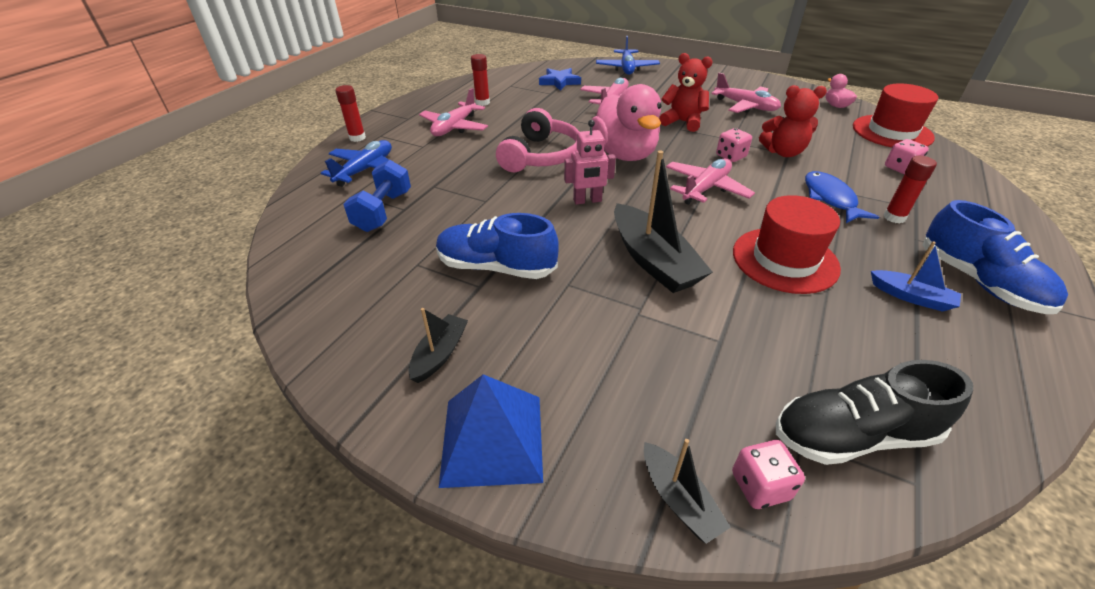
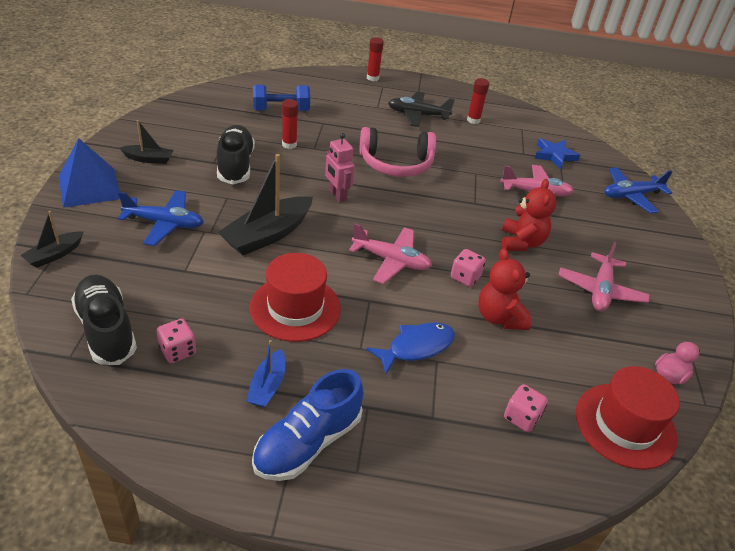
camera: 65 degrees right, 0 degrees up
blue plane [321,140,392,187] -> blue plane moved to [118,190,204,246]
pink plane [419,88,488,136] -> black plane [388,92,455,127]
blue shoe [436,213,559,279] -> black shoe [217,125,255,185]
pink duck [592,84,661,161] -> none
pink dice [732,440,805,509] -> pink dice moved to [156,319,196,363]
red glue stick [883,156,937,223] -> red glue stick moved to [282,99,298,149]

